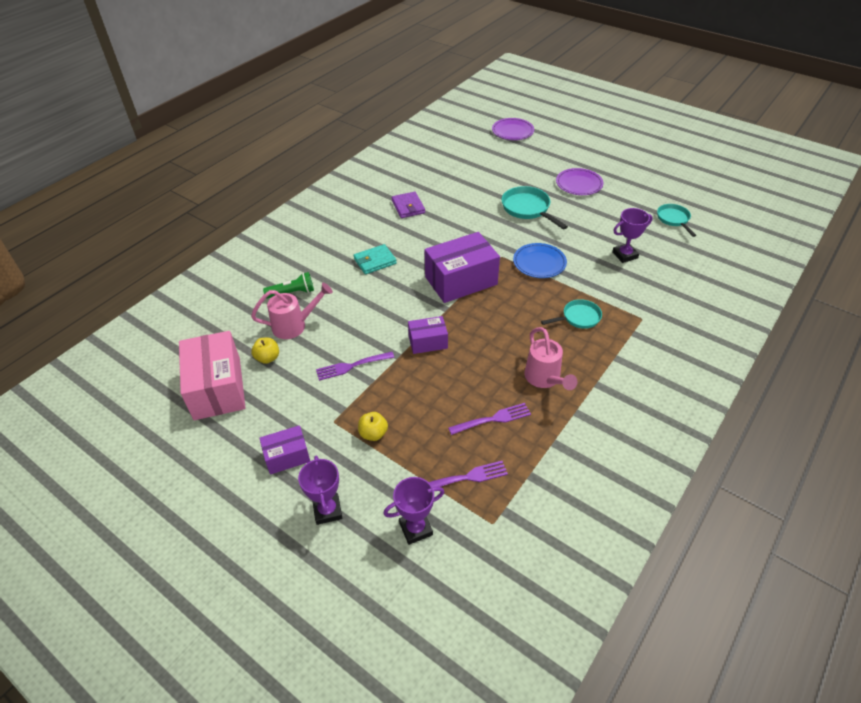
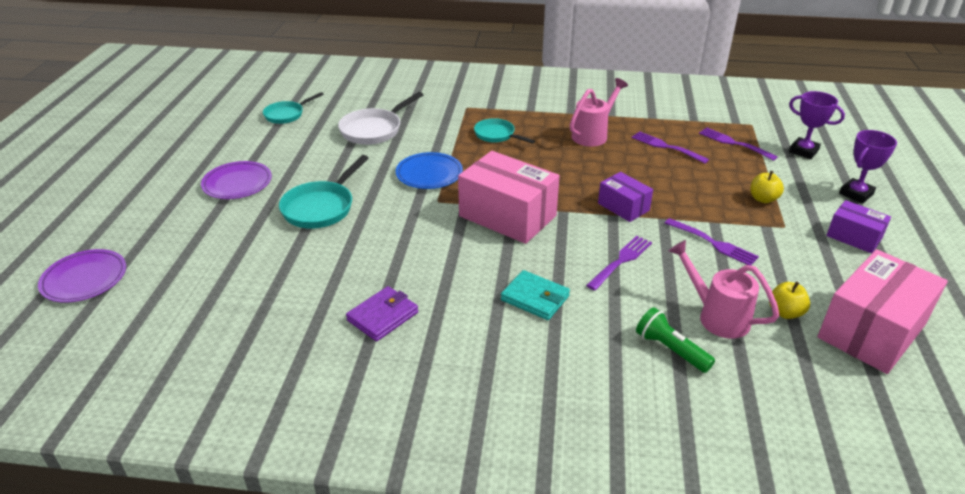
camera: 120 degrees left, 10 degrees down
purple box [424,232,500,303] -> pink box [458,151,559,244]
purple trophy [612,208,653,263] -> white pan [338,92,423,145]
none -> purple fork [586,236,652,291]

